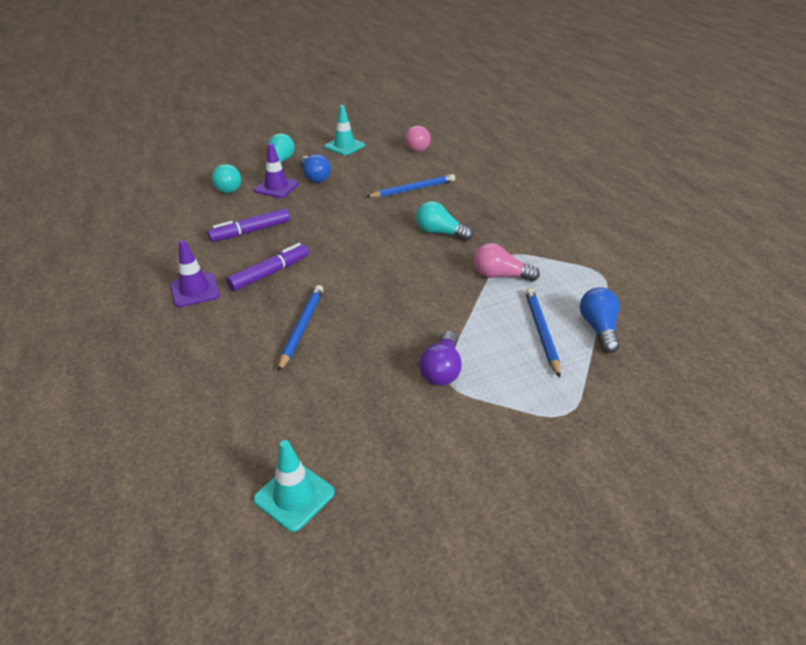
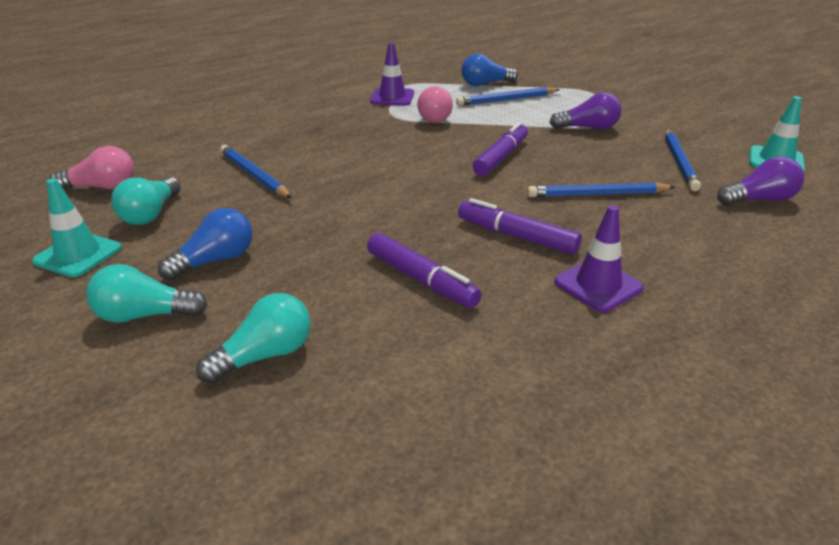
camera: 105 degrees left, 5 degrees down
purple traffic cone [254,143,299,198] -> purple traffic cone moved to [370,43,414,106]
turquoise light bulb [416,201,473,241] -> turquoise light bulb moved to [111,177,181,225]
none -> purple marker [473,122,528,176]
none -> blue pencil [665,129,701,191]
none -> purple light bulb [717,156,804,206]

